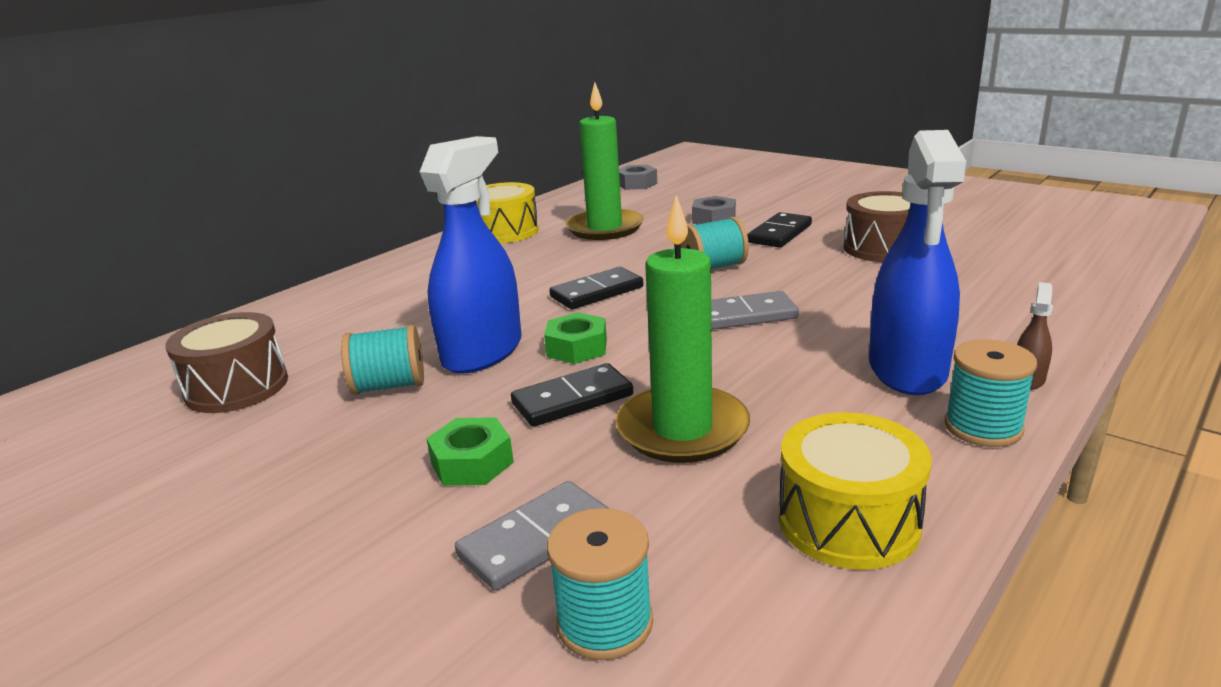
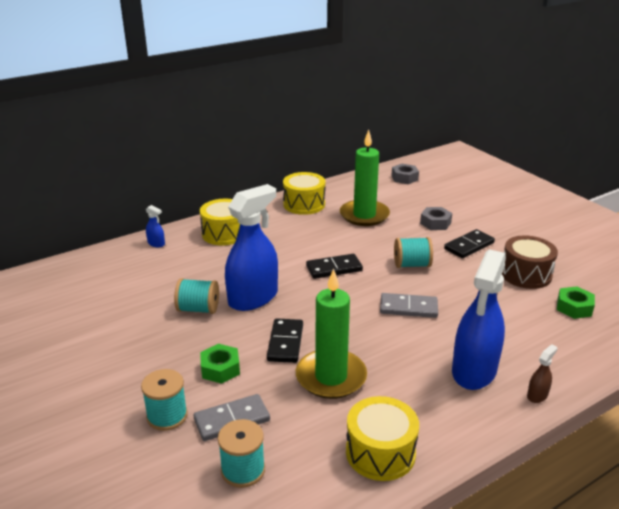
camera: 15 degrees right, 5 degrees up
brown drum [166,312,288,413] -> none
black domino [511,363,633,427] -> black domino turned 75 degrees counterclockwise [267,318,303,363]
green nut [544,312,607,364] -> green nut moved to [557,286,595,319]
turquoise spool [944,339,1037,447] -> turquoise spool moved to [141,369,188,431]
none -> blue spray bottle [146,205,165,247]
none -> yellow drum [200,199,240,246]

